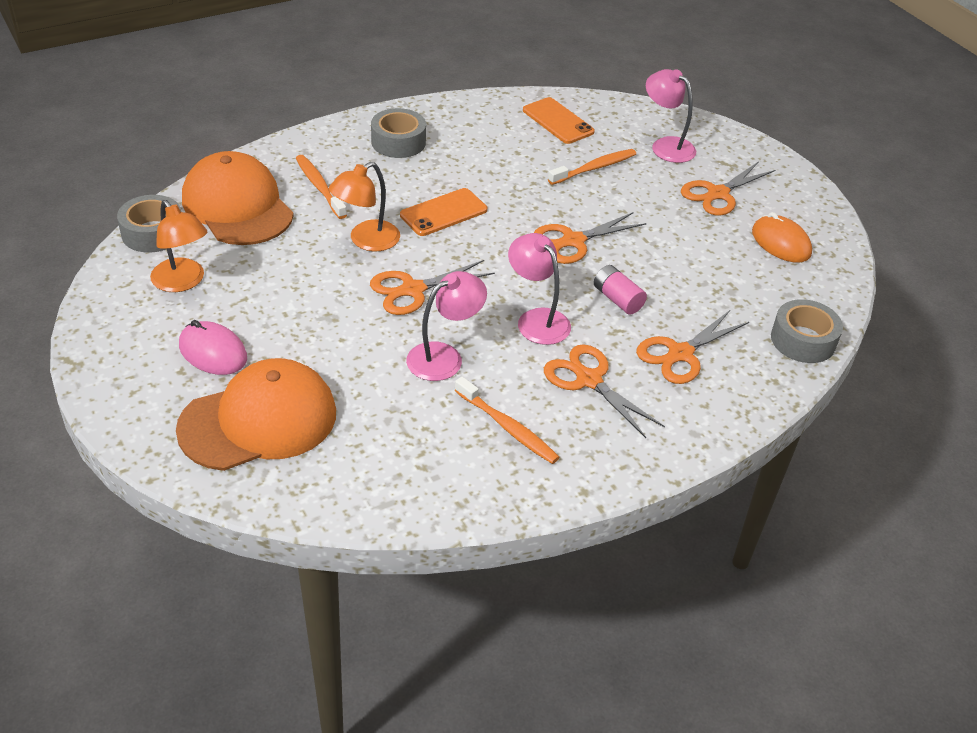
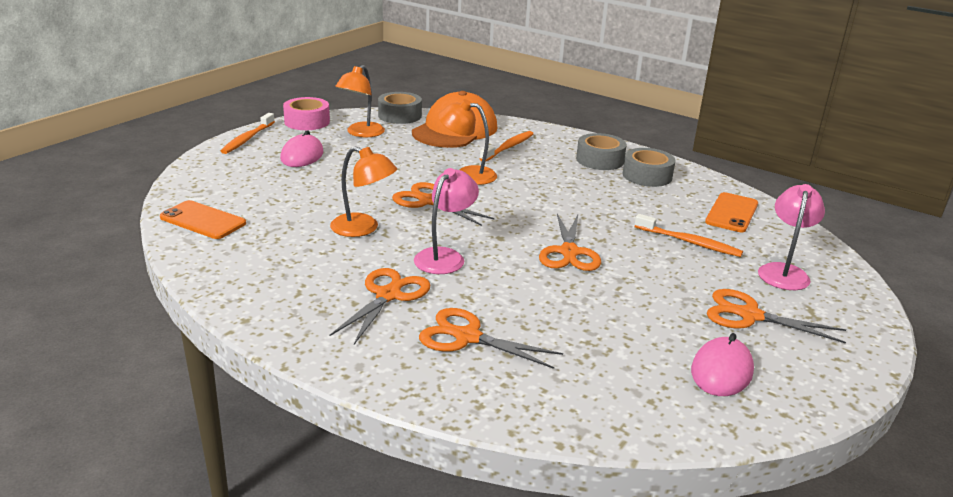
camera: 65 degrees right, 15 degrees down
orange cap [176,358,336,471] -> none
orange phone [400,188,487,236] -> orange phone moved to [160,200,246,239]
pink lamp [406,271,487,381] -> orange lamp [330,146,397,237]
orange toothbrush [454,377,560,464] -> orange toothbrush moved to [221,113,275,154]
orange scissors [534,212,647,264] -> orange scissors turned 120 degrees counterclockwise [539,214,601,271]
pink battery [594,265,647,315] -> none
orange mouse [752,212,812,263] -> pink mouse [691,333,754,396]
grey tape [771,299,843,363] -> grey tape moved to [622,148,676,187]
none -> pink tape [283,97,330,130]

